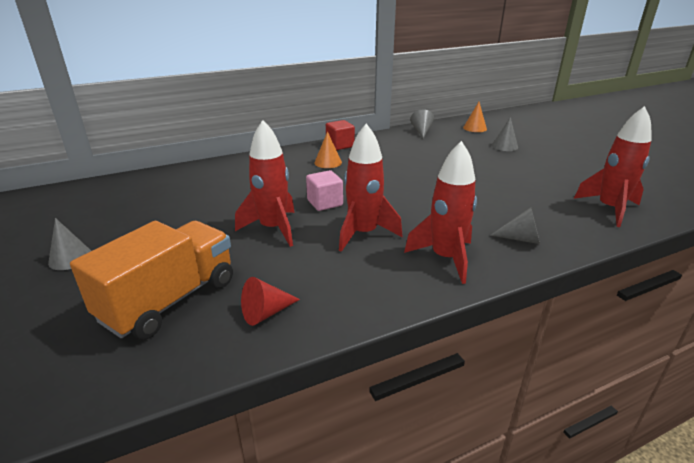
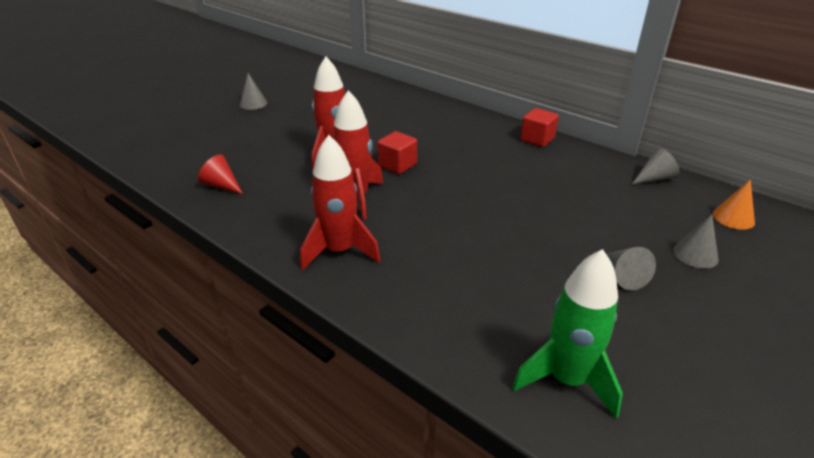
camera: 65 degrees right, 5 degrees up
orange truck [70,221,233,340] -> none
pink cube [306,170,343,211] -> red cube [378,131,417,174]
orange cone [314,131,342,168] -> none
grey cone [490,207,540,244] -> grey cone moved to [606,247,656,290]
red rocket [574,106,651,227] -> green rocket [512,249,623,418]

